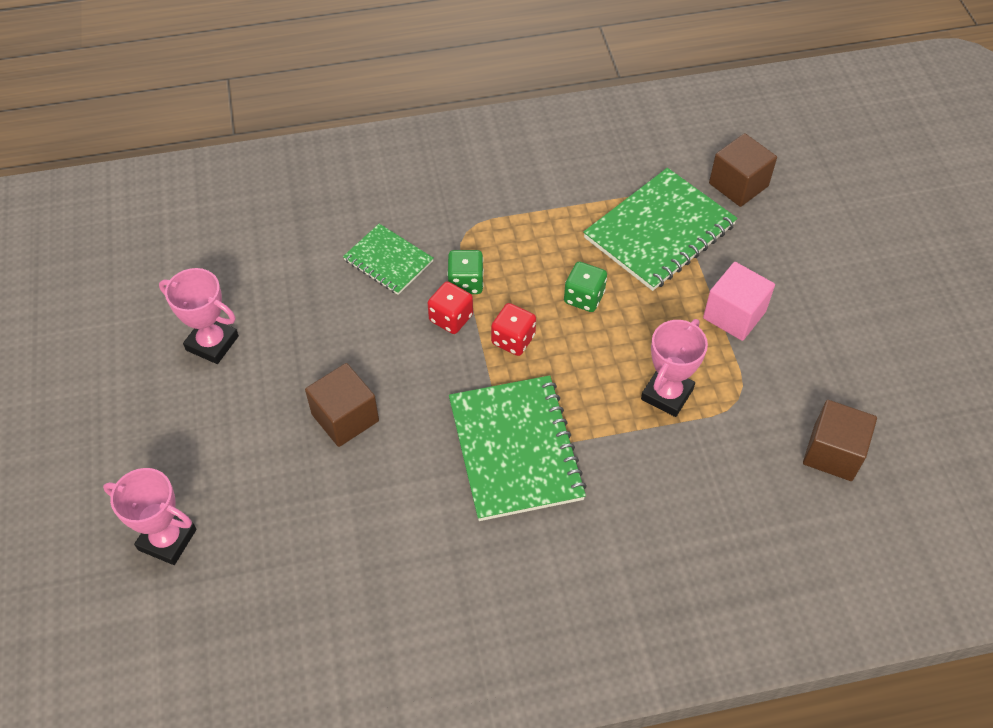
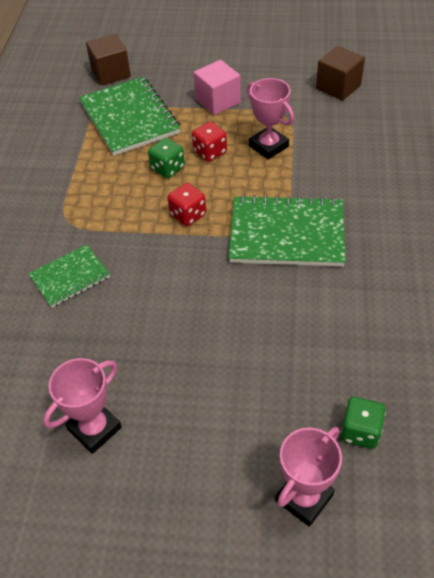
camera: 70 degrees left, 5 degrees down
brown cube [305,363,379,447] -> none
red dice [428,281,473,334] -> red dice moved to [192,122,227,162]
green dice [447,250,484,294] -> green dice moved to [341,397,386,449]

